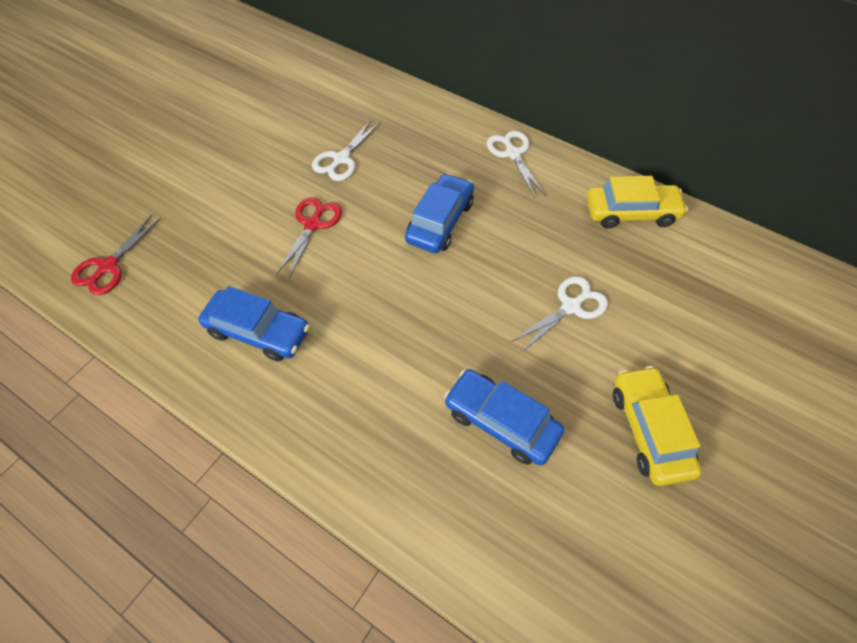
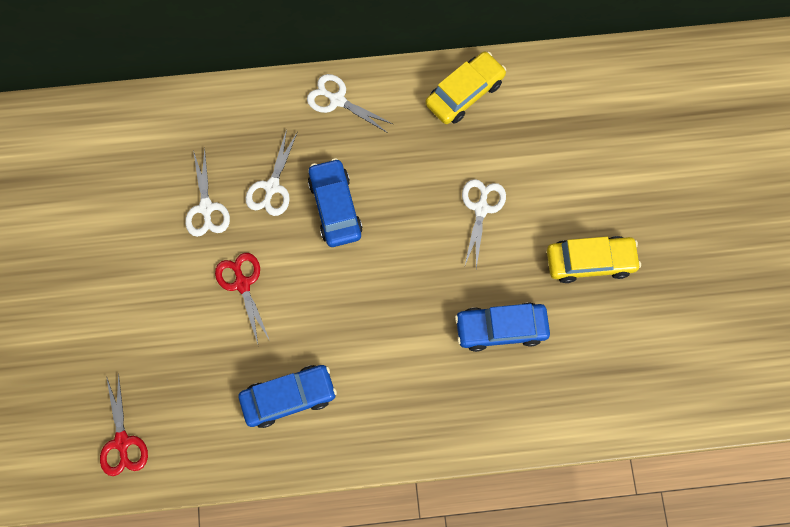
camera: 40 degrees left, 15 degrees up
yellow car [613,366,702,486] -> yellow car turned 135 degrees clockwise [547,236,641,283]
none -> white scissors [245,129,298,216]

